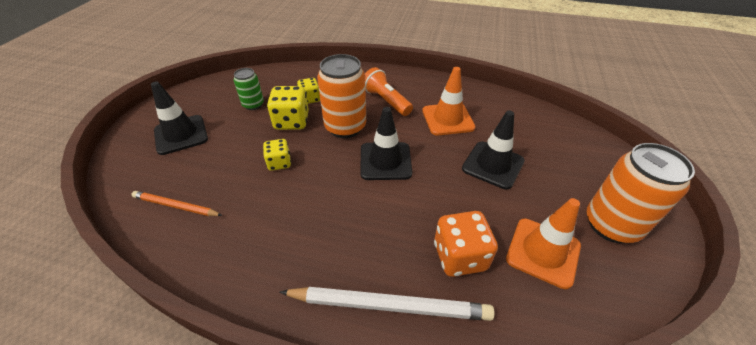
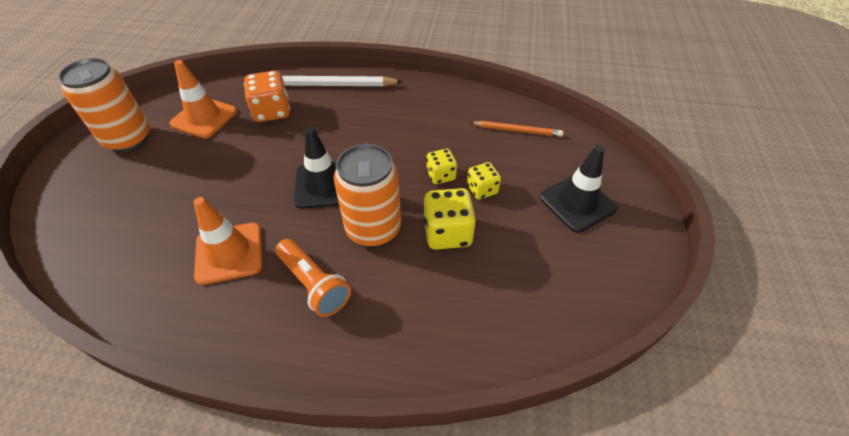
camera: 175 degrees right, 5 degrees up
green can [234,68,264,110] -> none
yellow dice [297,78,320,104] -> yellow dice moved to [467,162,501,200]
black traffic cone [462,111,525,189] -> none

